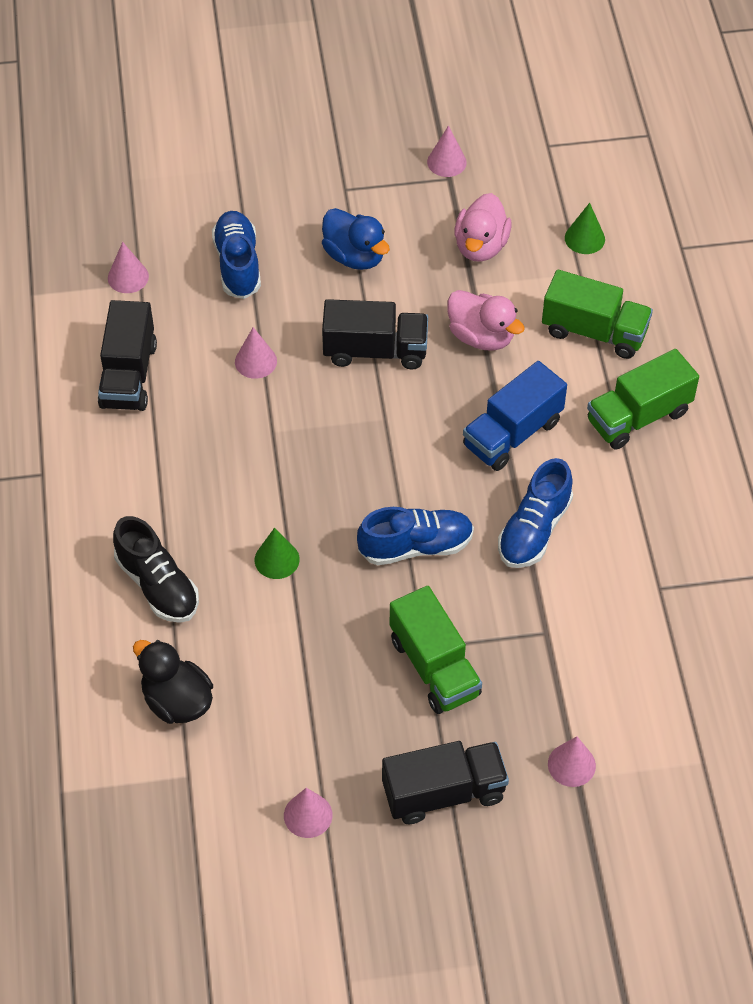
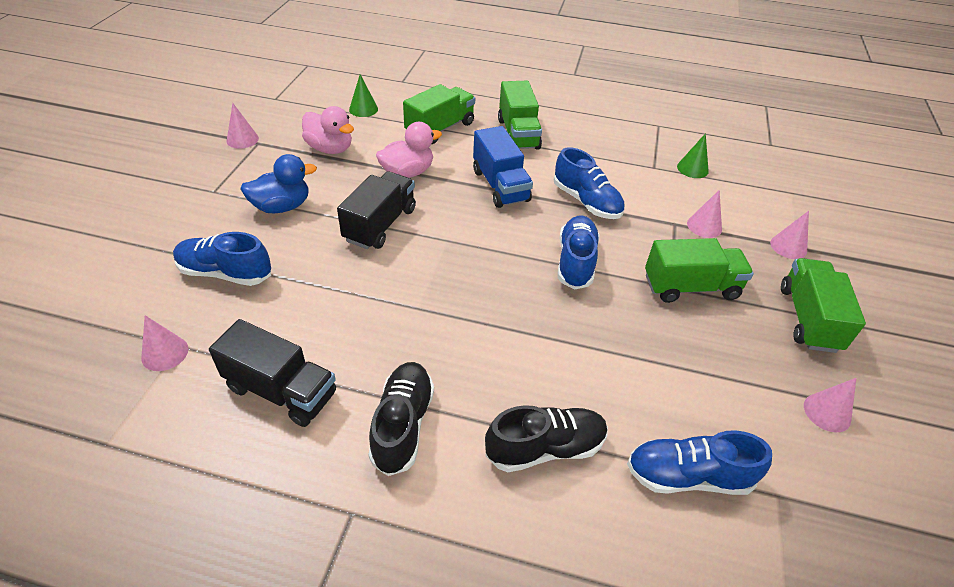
camera: 70 degrees left, 10 degrees down
black duck [133,640,213,724] -> blue shoe [627,430,772,495]
pink cone [235,327,277,379] -> pink cone moved to [687,190,722,238]
green cone [255,528,300,579] -> green cone moved to [677,133,709,178]
black truck [382,741,509,824] -> green truck [781,258,866,353]
none -> black shoe [369,362,434,476]

